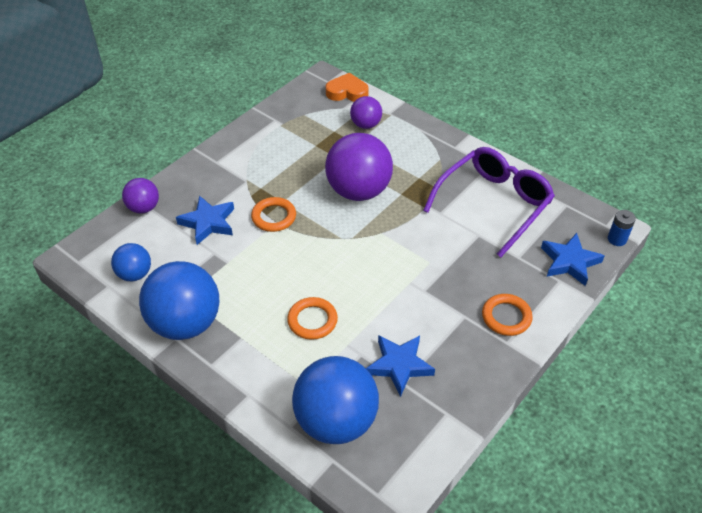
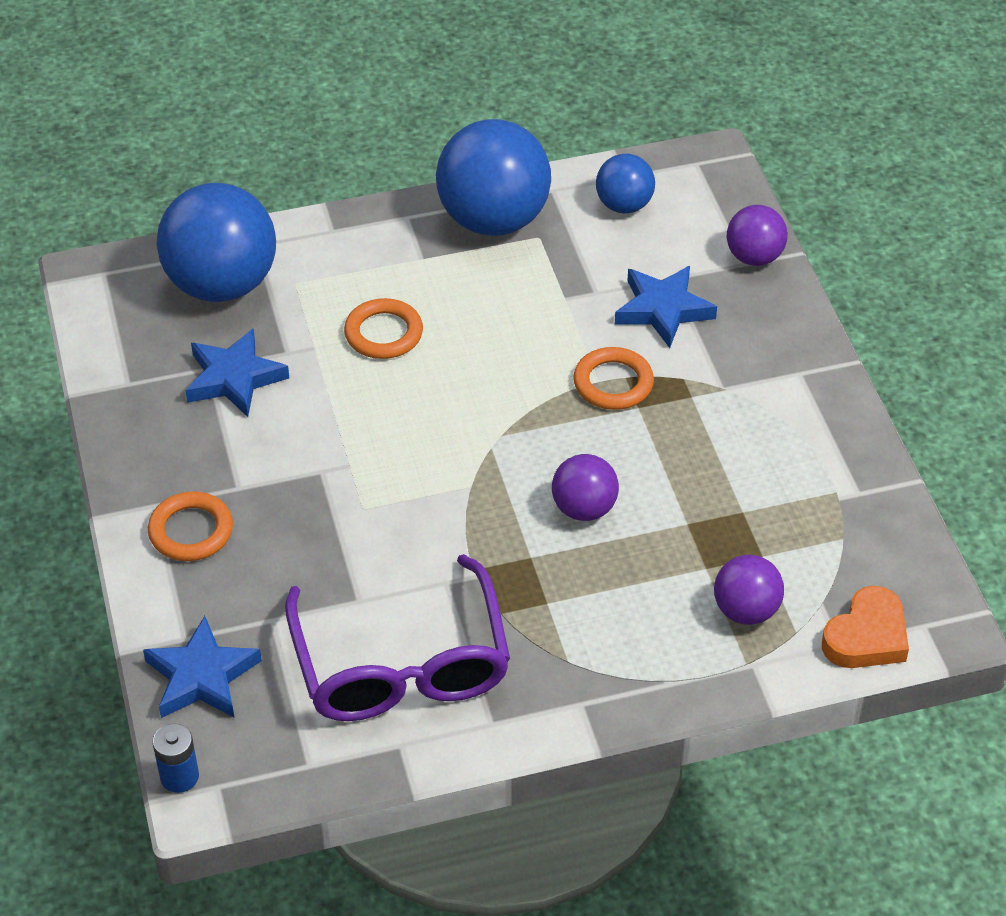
camera: 125 degrees right, 0 degrees up
purple ball [325,133,393,201] -> purple ball [552,454,619,521], size x0.52

